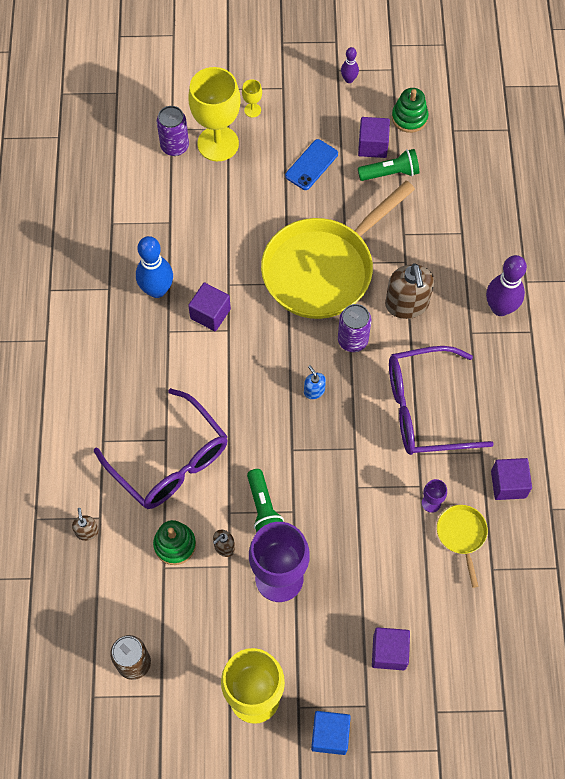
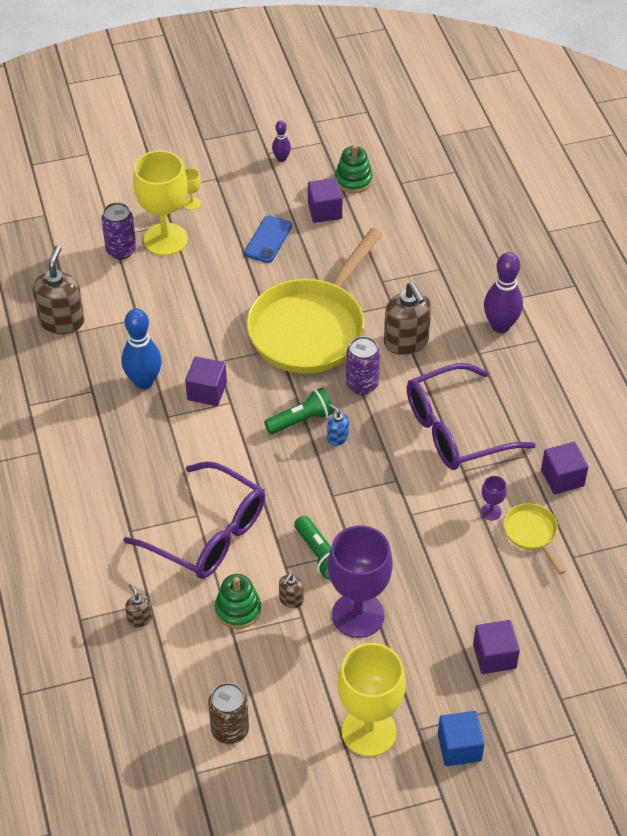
camera: 15 degrees left, 15 degrees down
green flashlight [358,149,419,181] -> green flashlight moved to [264,387,334,435]
none -> brown soap dispenser [33,246,85,334]

